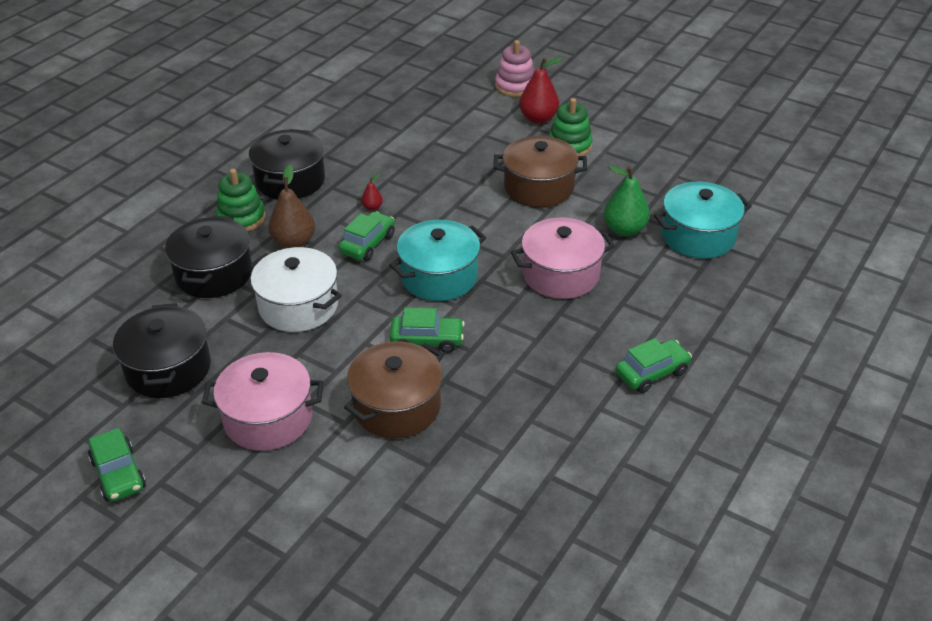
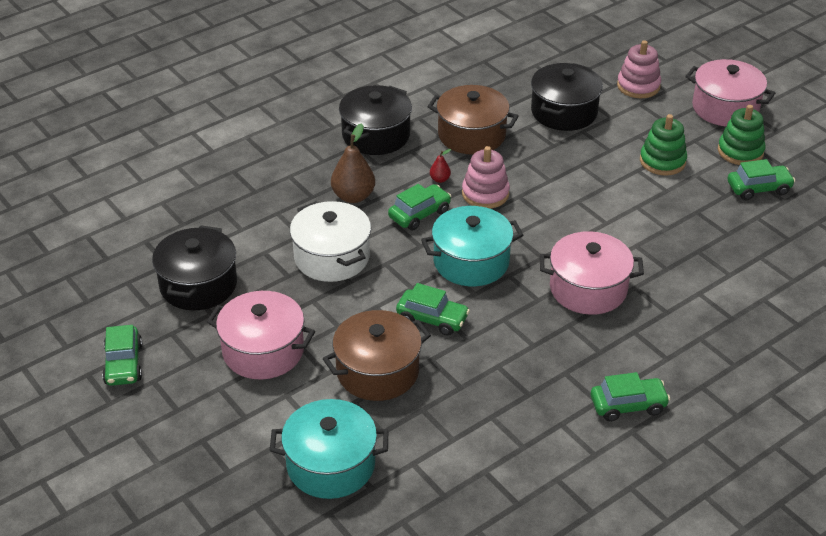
camera: 20 degrees right, 0 degrees up
black pot [165,216,252,298] -> black pot moved to [531,63,603,131]
green stacking toy [216,169,266,232] -> green stacking toy moved to [718,105,765,165]
brown pot [494,136,587,207] -> brown pot moved to [427,85,519,155]
red pear [519,57,562,123] -> none
green pear [604,166,650,236] -> none
turquoise pot [654,182,752,259] -> turquoise pot moved to [270,399,388,499]
none -> pink stacking toy [462,146,510,209]
none -> pink pot [685,59,775,127]
none -> green car [728,159,795,200]

